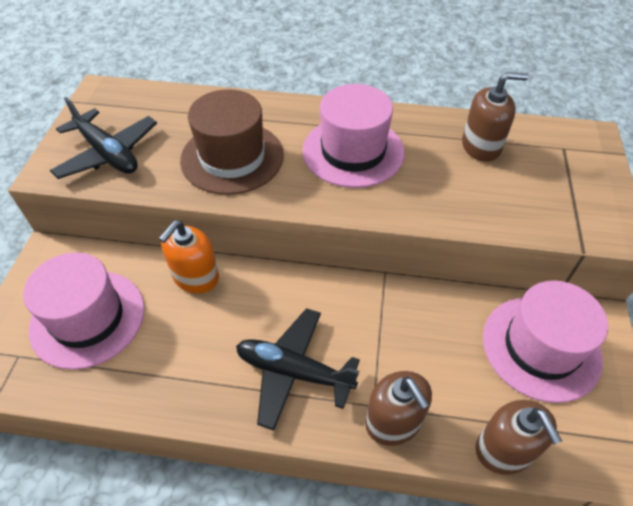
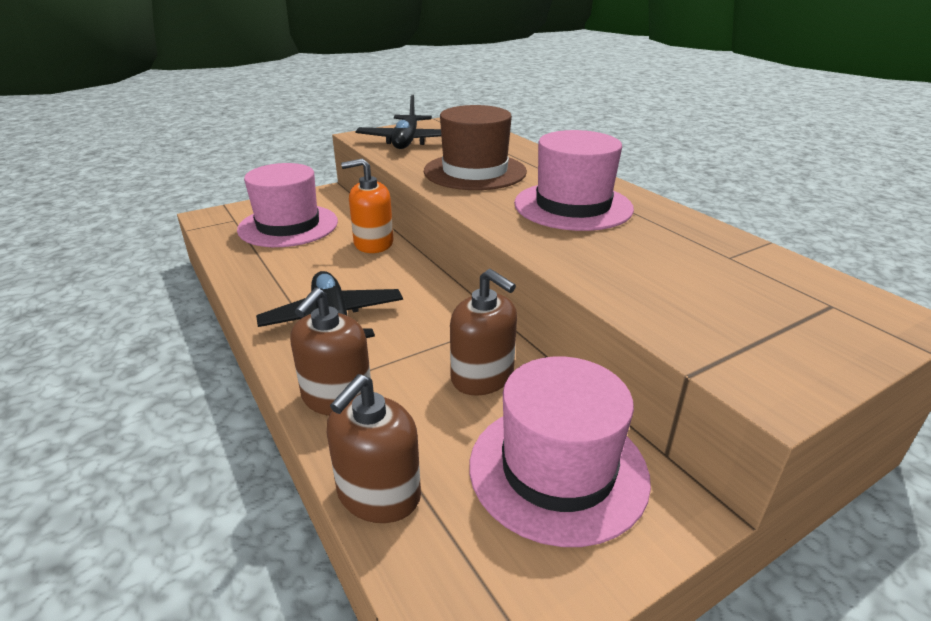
camera: 50 degrees right, 20 degrees down
brown soap dispenser [462,72,529,162] -> brown soap dispenser moved to [450,269,517,396]

